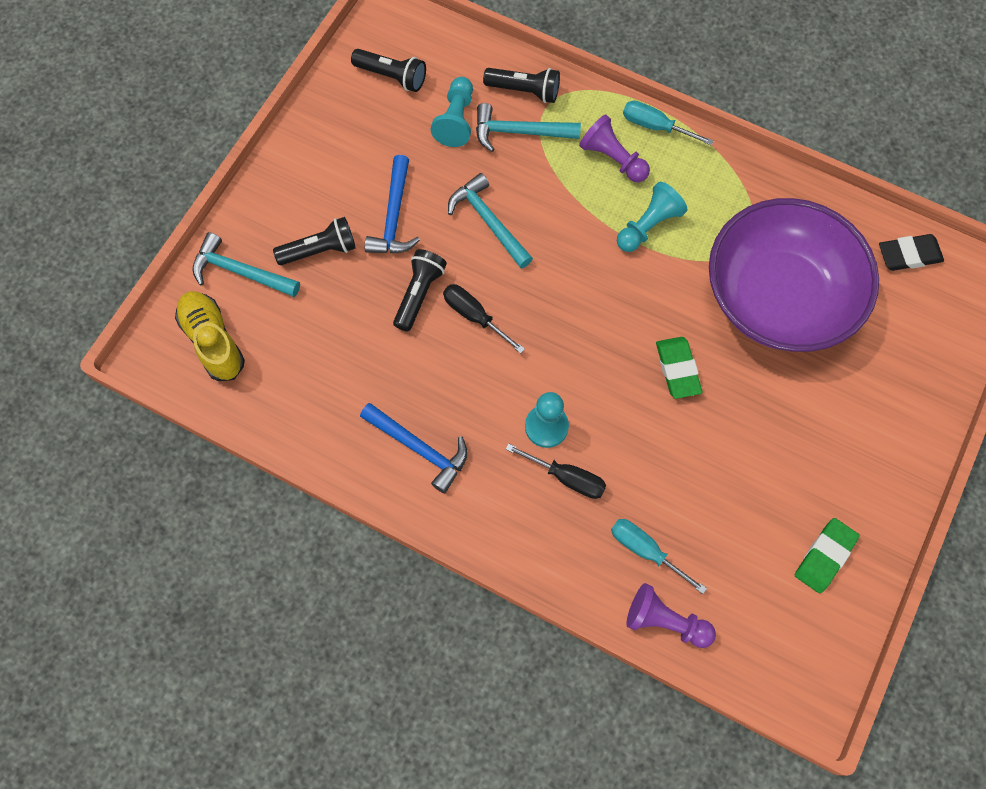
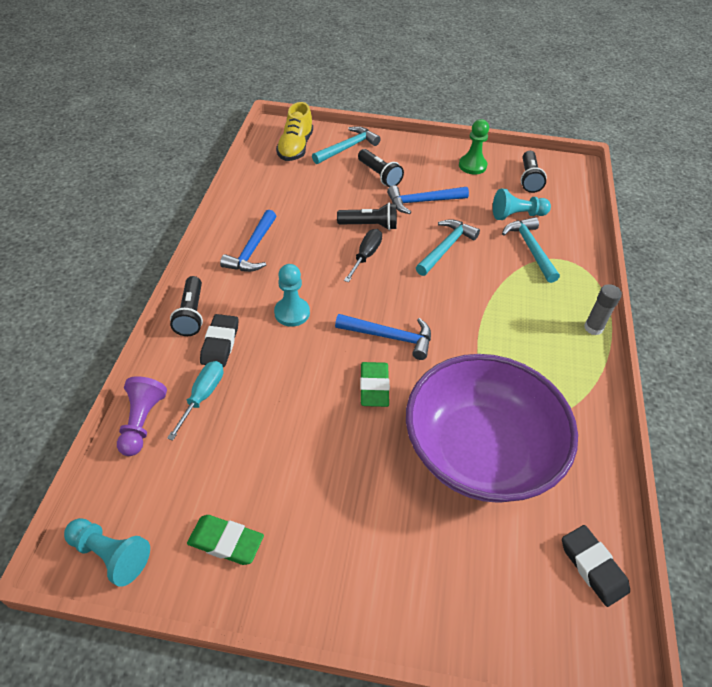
camera: 70 degrees right, 20 degrees down
yellow shoe [175,291,245,381] -> yellow shoe turned 150 degrees clockwise [276,102,313,161]
turquoise hammer [192,232,300,297] -> turquoise hammer turned 45 degrees clockwise [312,126,381,164]
black flashlight [483,68,560,103] -> black flashlight moved to [170,276,203,336]
black screwdriver [506,443,607,499] -> none
purple pawn [579,114,650,182] -> none
turquoise pawn [617,182,687,252] -> turquoise pawn moved to [64,518,150,587]
turquoise screwdriver [623,101,714,145] -> grey glue stick [584,284,622,335]
green eraser [656,337,702,399] -> green eraser turned 60 degrees counterclockwise [360,362,390,407]
none -> black eraser [200,314,239,367]
none -> blue hammer [335,314,431,360]
none -> green pawn [459,119,489,175]

